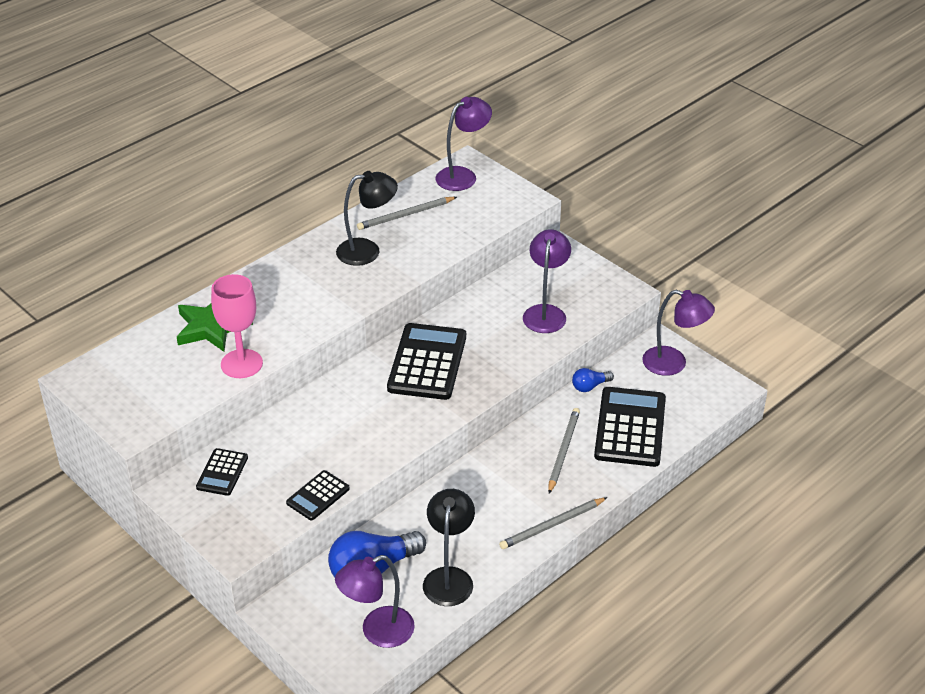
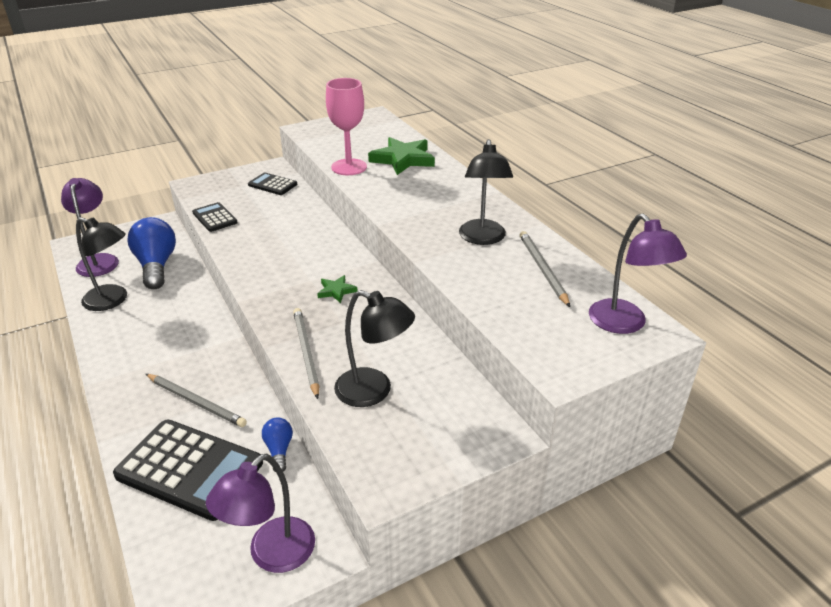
camera: 105 degrees right, 5 degrees down
black calculator [387,323,466,400] -> green star [317,275,357,303]
grey pencil [499,497,608,549] -> grey pencil moved to [293,308,319,399]
purple lamp [523,229,571,333] -> black lamp [334,290,415,407]

